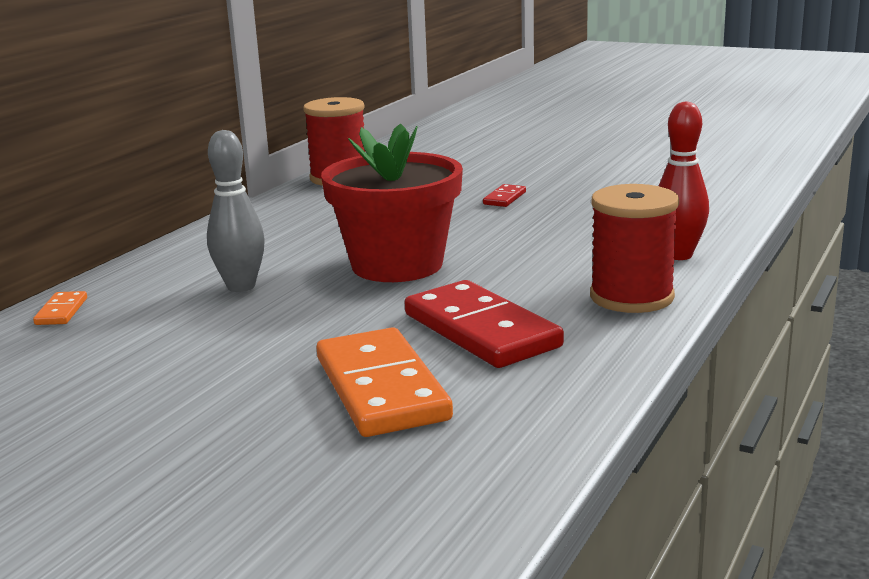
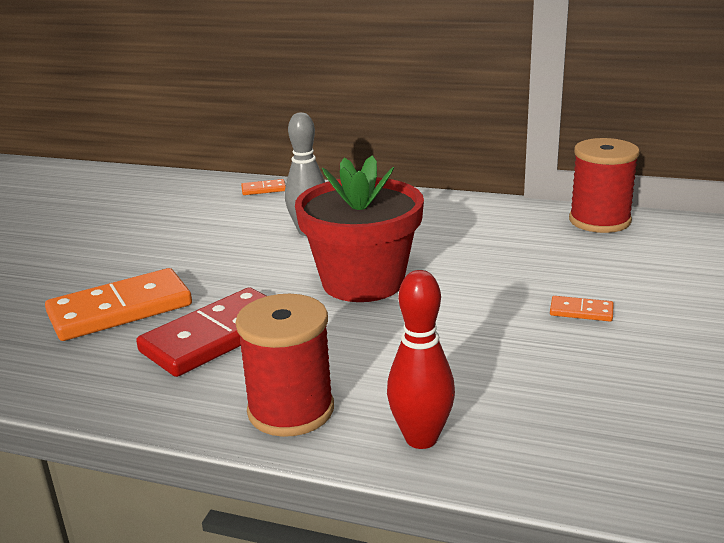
camera: 80 degrees right, 5 degrees up
red domino [483,184,526,207] -> orange domino [550,296,614,321]

